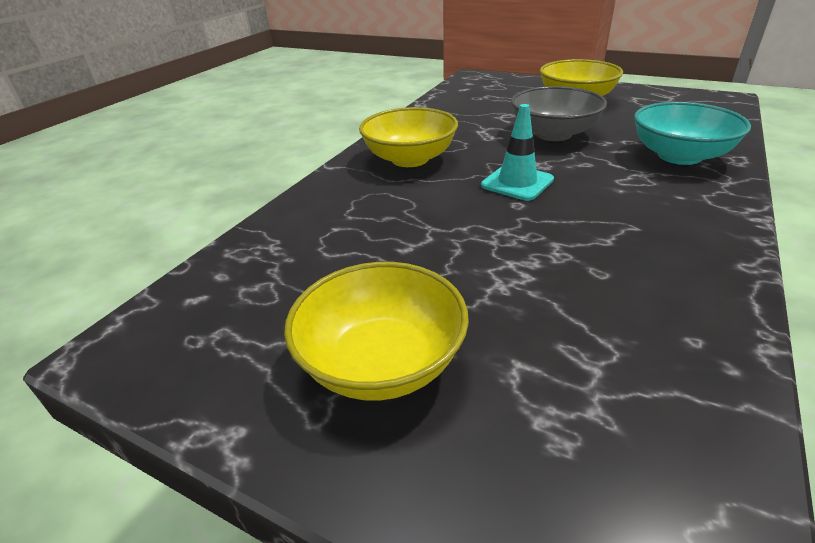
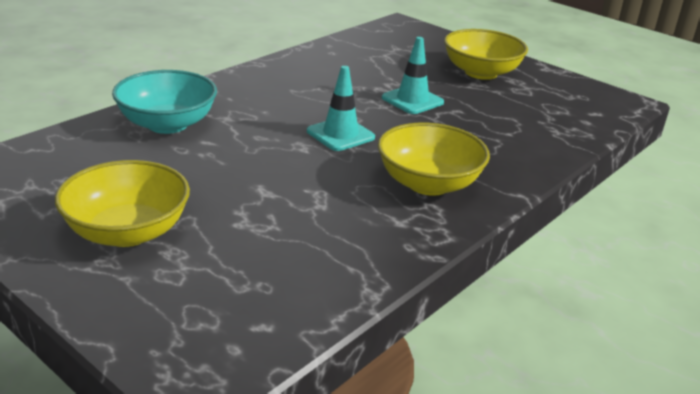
camera: 170 degrees left, 5 degrees down
grey bowl [511,86,607,141] -> none
none -> turquoise traffic cone [382,37,444,114]

